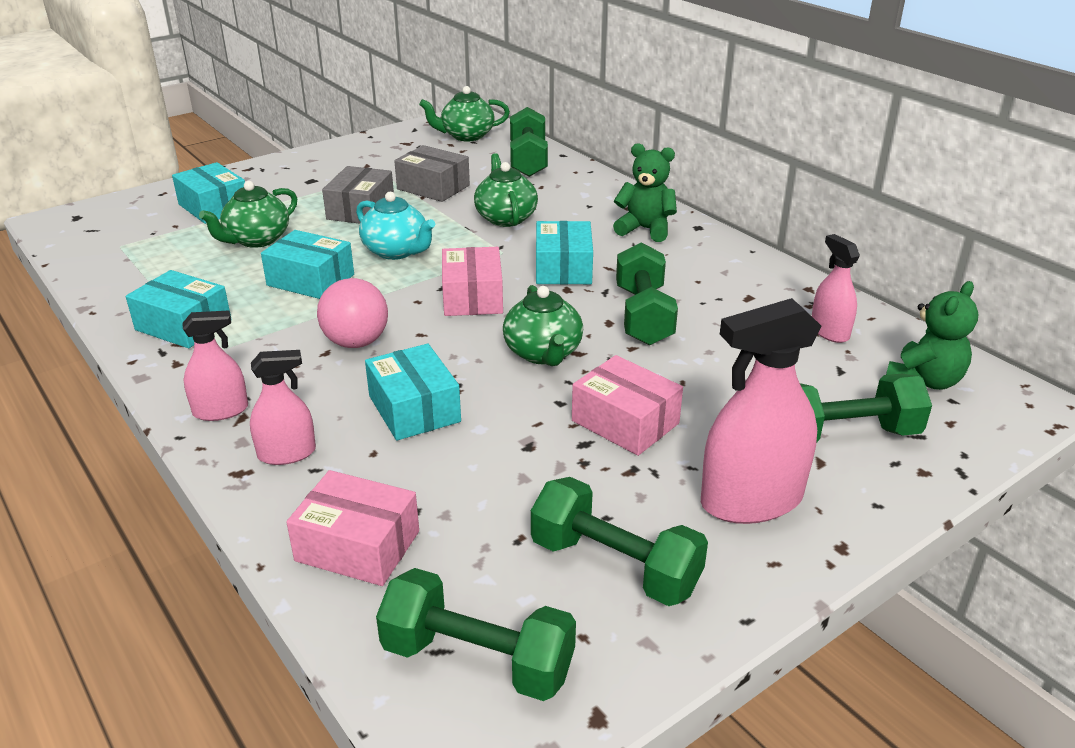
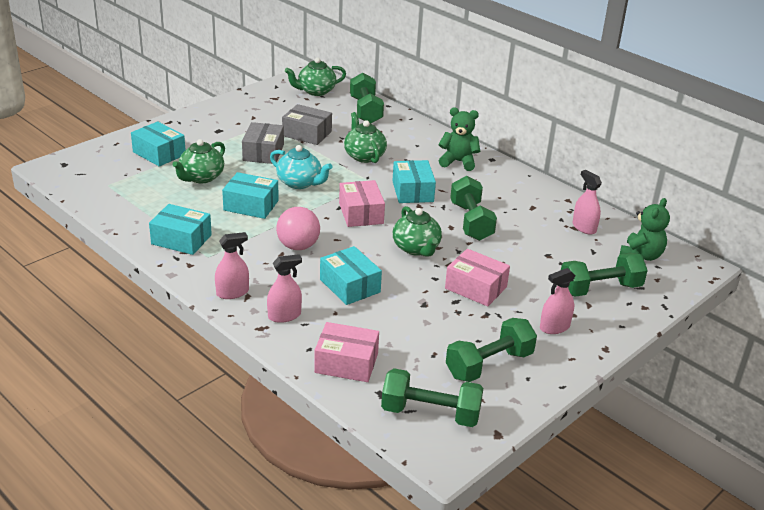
camera: 10 degrees left, 0 degrees up
green dumbbell [531,477,708,606] -> green dumbbell turned 60 degrees counterclockwise [446,318,537,382]
pink spray bottle [701,298,821,524] -> pink spray bottle [540,268,576,334], size x0.56

